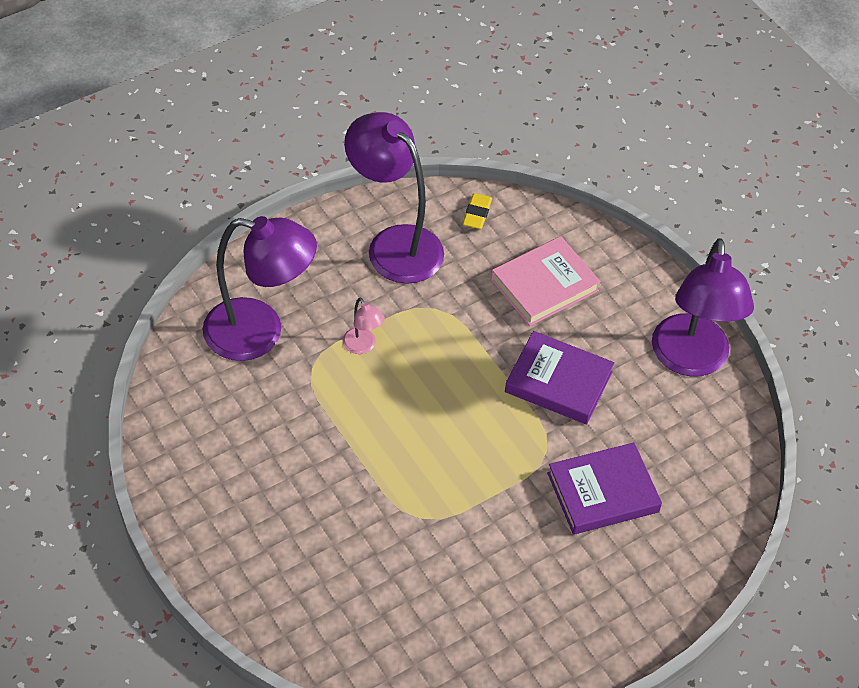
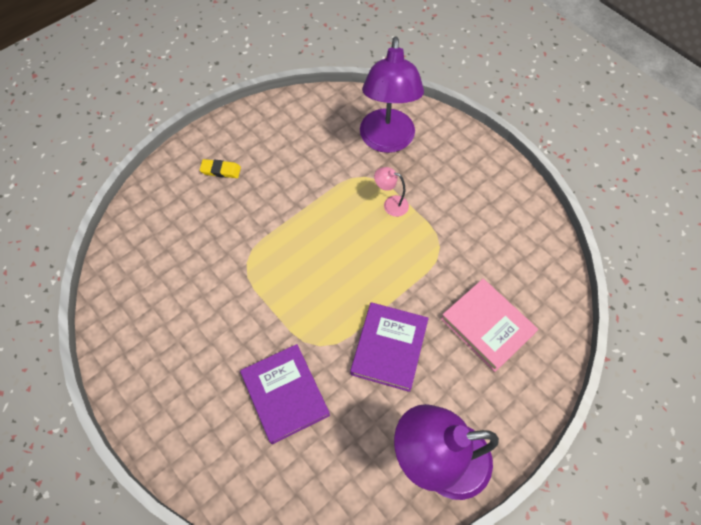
camera: 85 degrees right, 10 degrees up
pink lamp [342,298,385,354] -> pink lamp turned 60 degrees clockwise [374,167,409,217]
purple lamp [344,112,444,284] -> none
yellow eraser [462,193,492,229] -> yellow eraser moved to [200,159,241,178]

